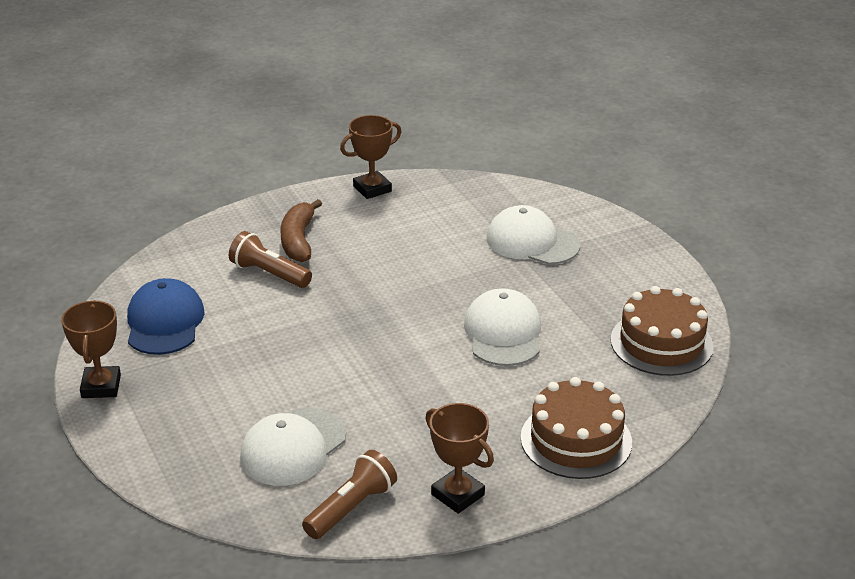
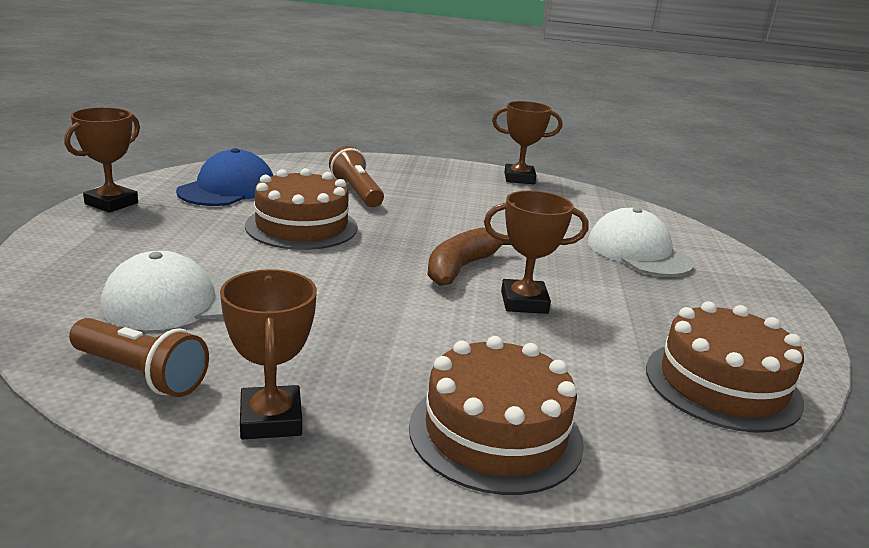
camera: 30 degrees right, 10 degrees down
brown banana [281,199,322,262] -> brown banana moved to [427,227,511,286]
brown flashlight [302,450,397,539] -> brown flashlight turned 45 degrees clockwise [69,318,209,397]
white cap [464,288,541,366] -> brown trophy [484,191,589,314]
none -> brown cake [245,168,358,250]

